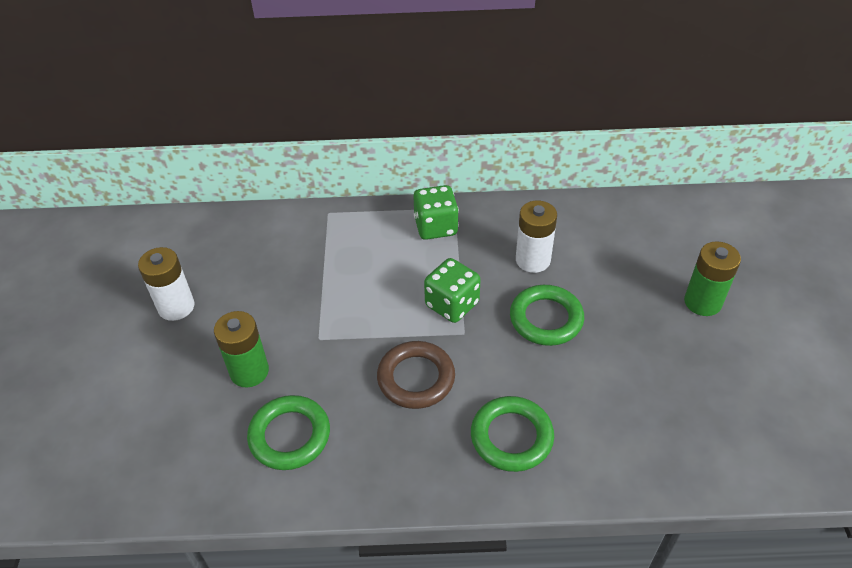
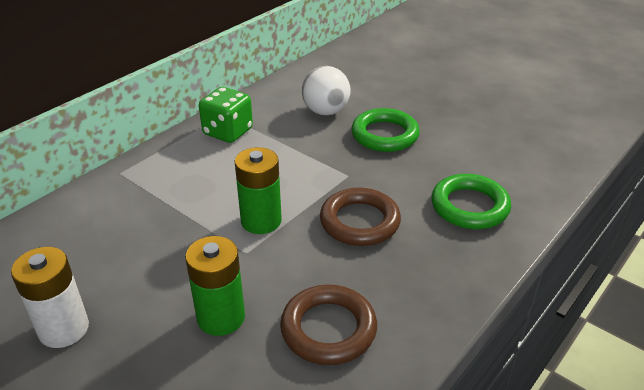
camera: 50 degrees left, 10 degrees down
green ring [247,395,330,470] -> brown ring [280,285,377,365]
green dice [424,258,480,323] -> none
white battery [516,201,557,273] -> white ball [302,66,351,115]
green battery [684,241,741,316] -> green battery moved to [235,147,282,234]

